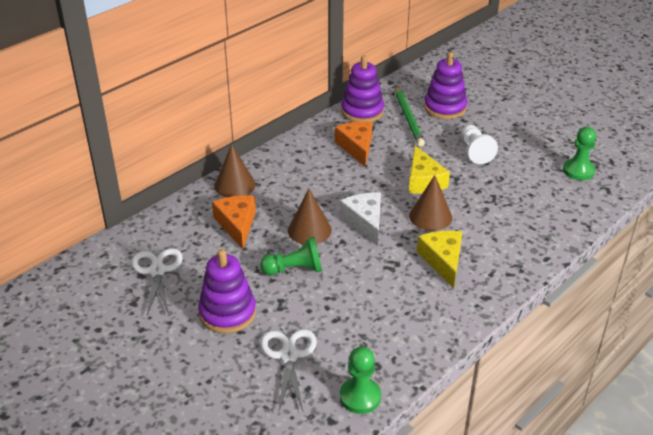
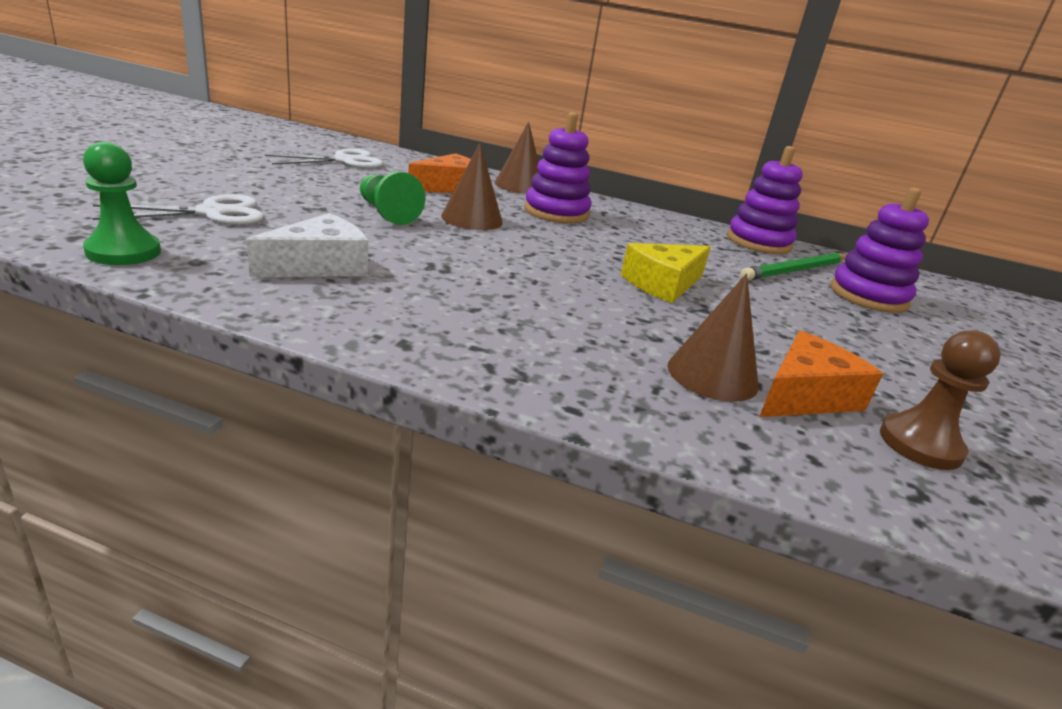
camera: 60 degrees right, 10 degrees down
purple stacking toy [198,249,256,333] -> purple stacking toy moved to [524,112,591,224]
orange cheese [335,121,372,167] -> orange cheese moved to [759,331,883,417]
white cheese [340,193,381,246] -> white cheese moved to [247,213,368,277]
brown cone [409,175,452,231] -> brown cone moved to [667,273,759,402]
yellow cheese [417,231,462,289] -> none
white pawn [461,124,498,164] -> none
green pawn [563,127,596,180] -> brown pawn [880,330,1001,470]

